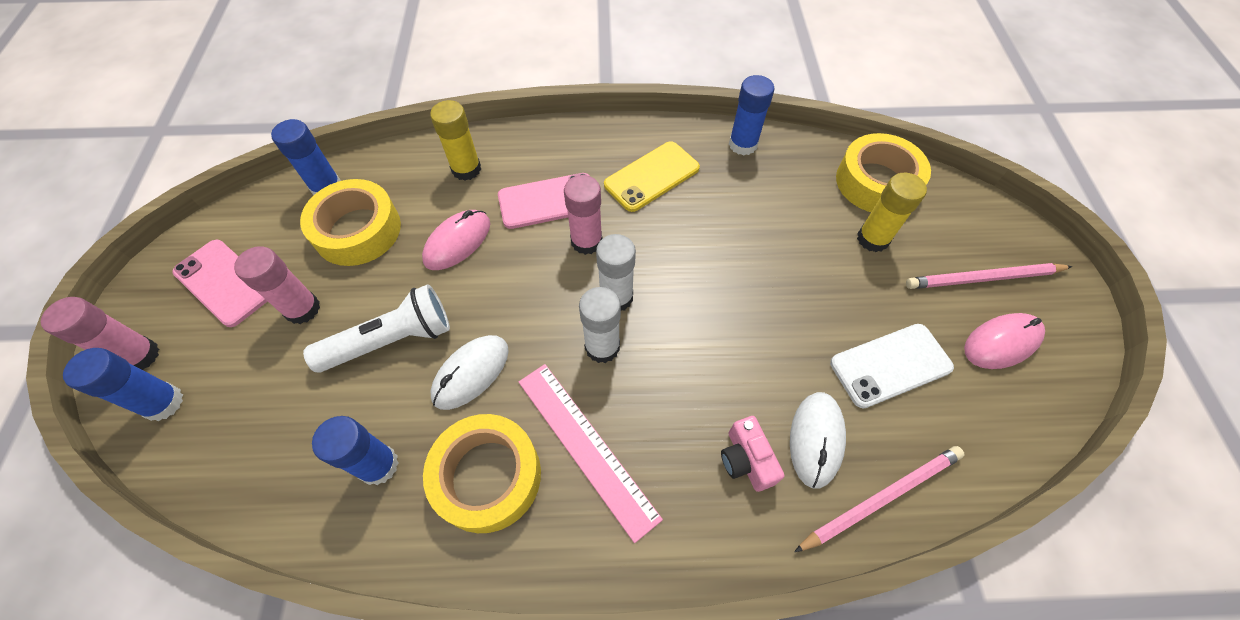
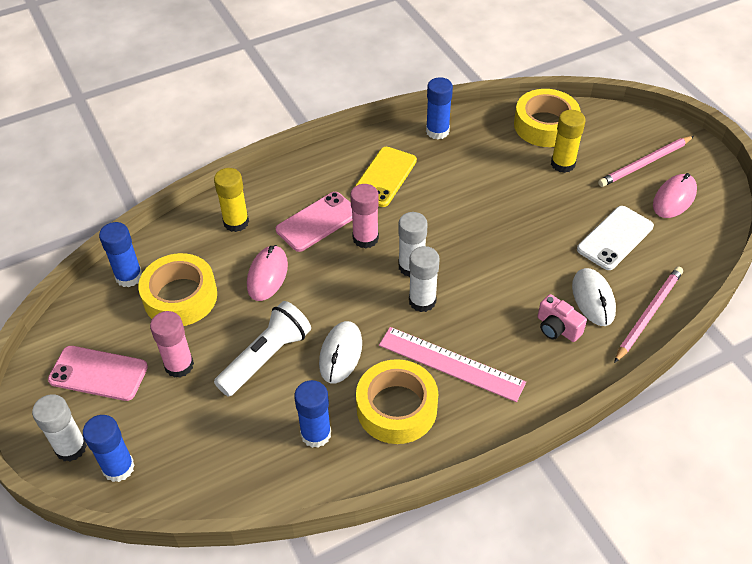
camera: 25 degrees left, 10 degrees down
pink glue stick [41,297,159,370] -> white glue stick [32,394,87,462]

